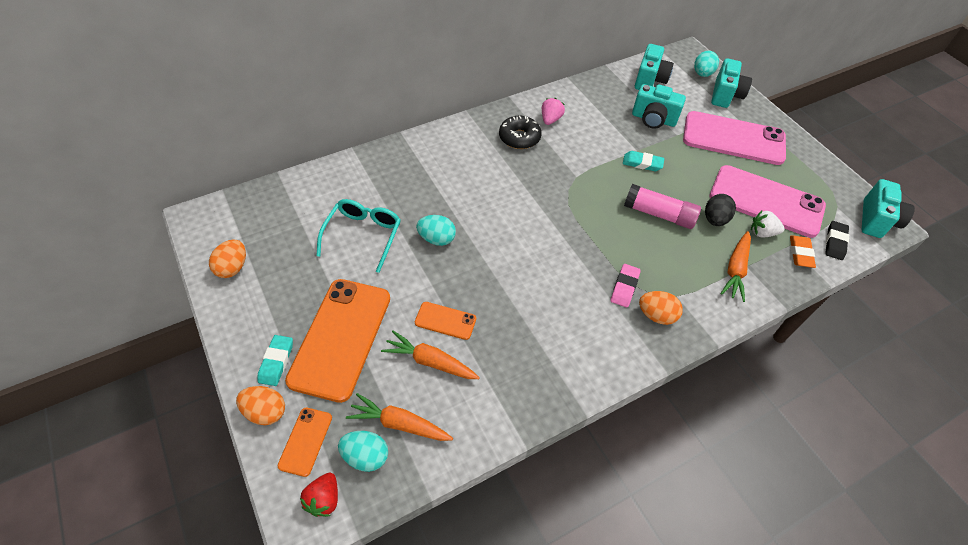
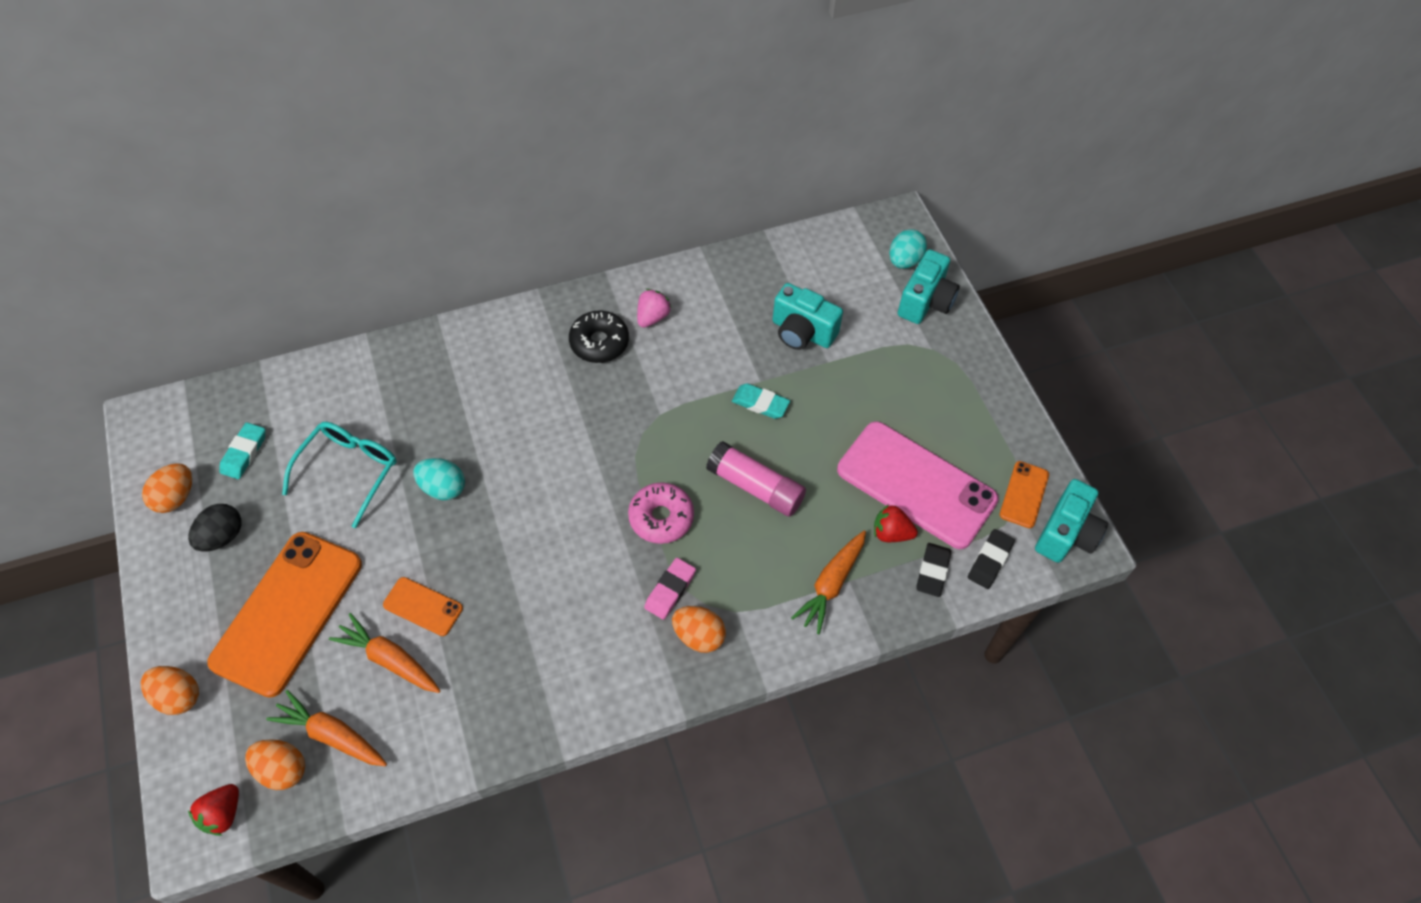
camera: 10 degrees right, 5 degrees up
turquoise eraser [257,335,293,386] -> turquoise eraser moved to [219,422,265,479]
orange phone [277,408,332,477] -> orange phone moved to [1000,461,1049,528]
turquoise egg [338,431,388,472] -> orange egg [245,739,305,790]
turquoise camera [635,44,674,90] -> none
pink phone [683,111,786,165] -> none
black egg [705,194,736,226] -> black egg moved to [188,504,241,552]
white strawberry [751,211,785,238] -> red strawberry [874,504,918,542]
orange eraser [790,236,816,268] -> black eraser [916,543,951,597]
none -> pink donut [628,482,694,544]

